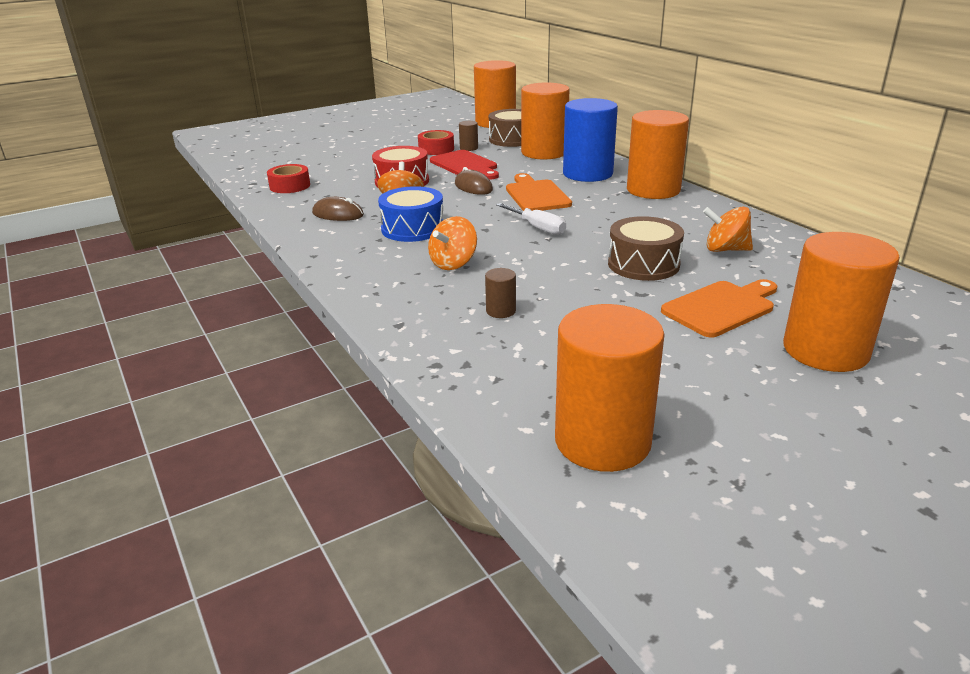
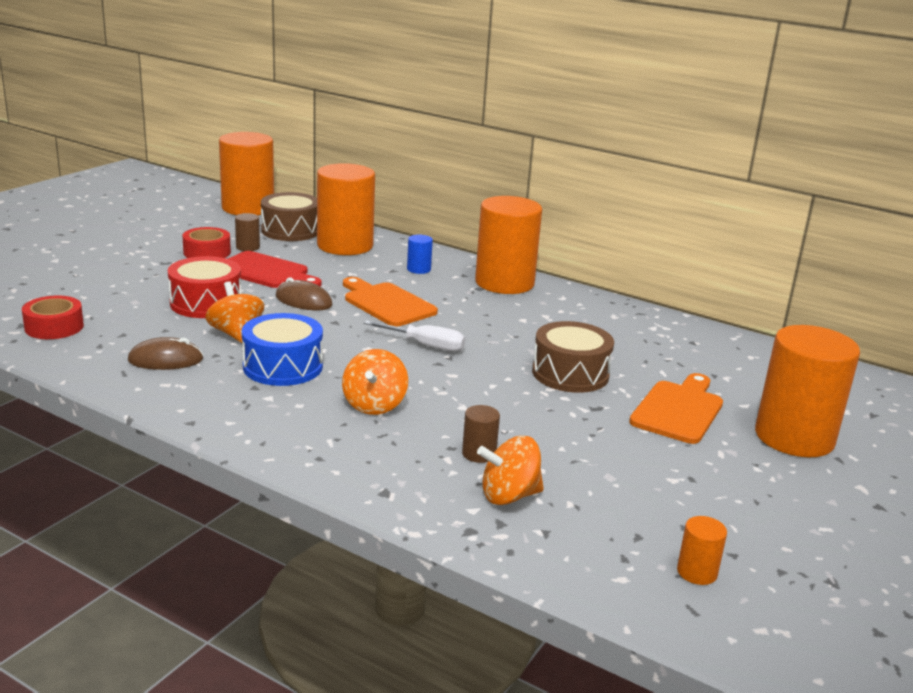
camera: 30 degrees left, 5 degrees down
orange cylinder [555,304,665,472] -> orange cylinder [677,516,727,585], size x0.41
blue cylinder [563,98,618,182] -> blue cylinder [407,235,433,274], size x0.41
orange spinning top [703,206,753,252] -> orange spinning top moved to [477,436,544,505]

